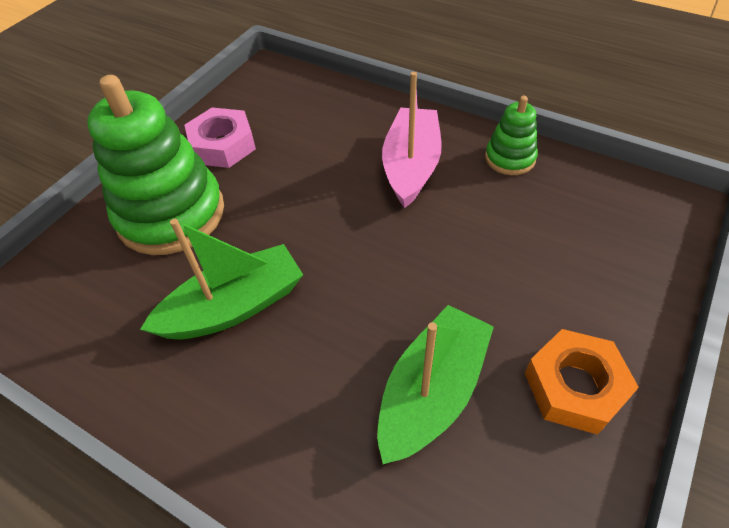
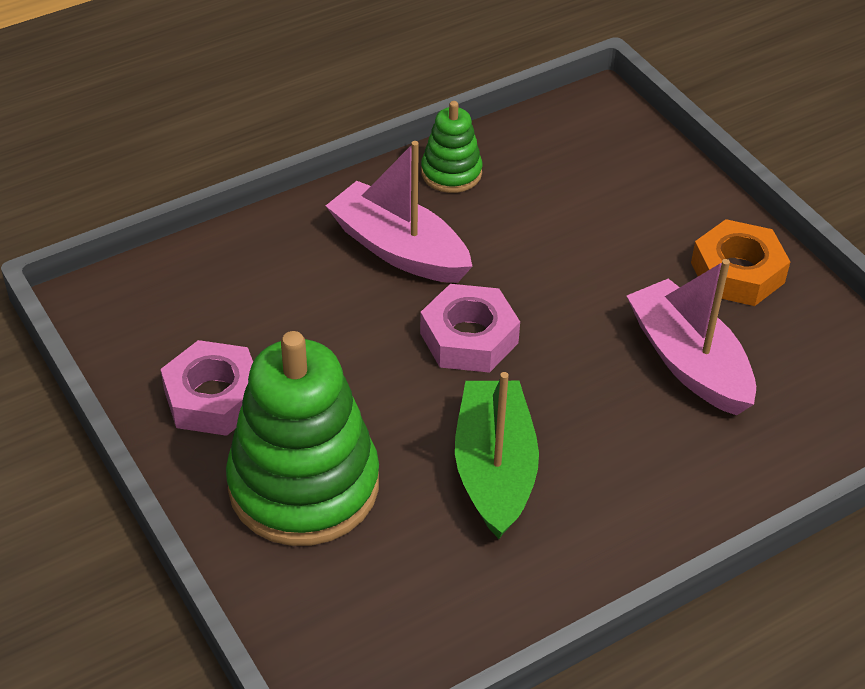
camera: 65 degrees left, 5 degrees down
green boat [377,305,494,464] -> pink boat [627,259,756,415]
none -> pink nut [420,284,520,373]

